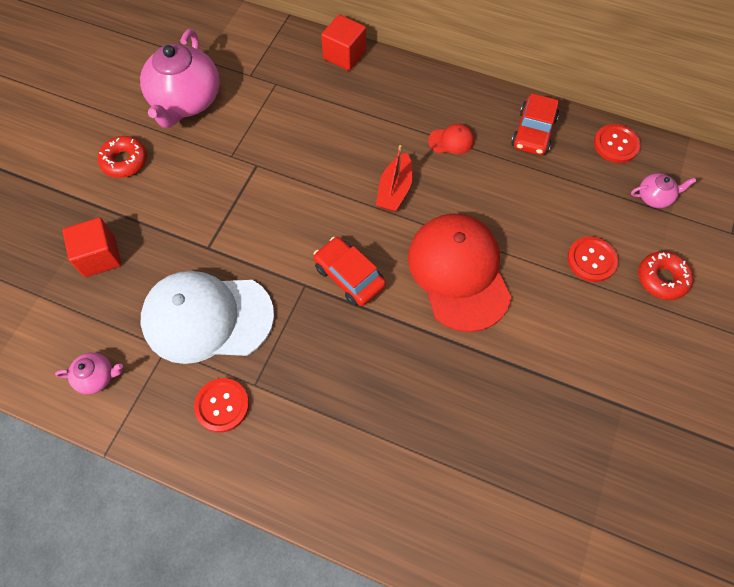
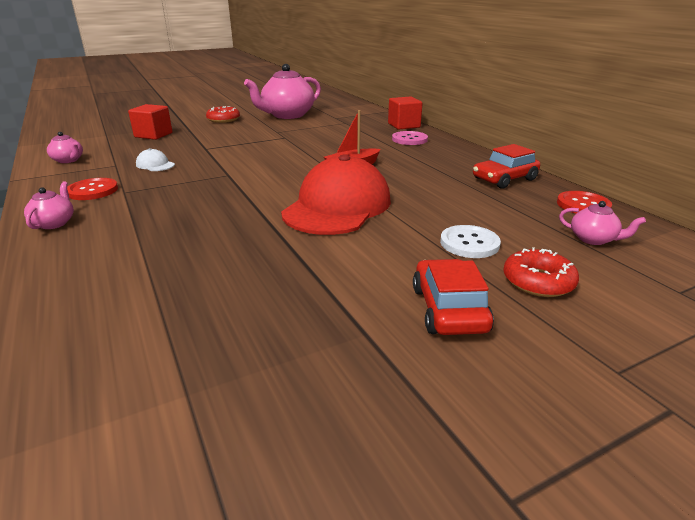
camera: 40 degrees right, 35 degrees down
white cap [141,271,274,364] -> white cap [136,148,175,171], size x0.40
red car [314,237,386,306] -> red car moved to [413,259,494,335]
red cap [428,124,474,154] -> none
red button [567,236,618,282] -> white button [440,225,501,258]
none -> pink teapot [24,181,74,229]
none -> pink button [392,131,428,145]

